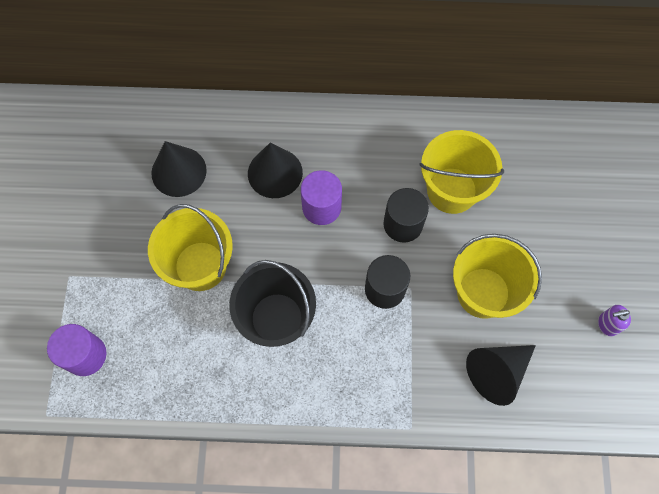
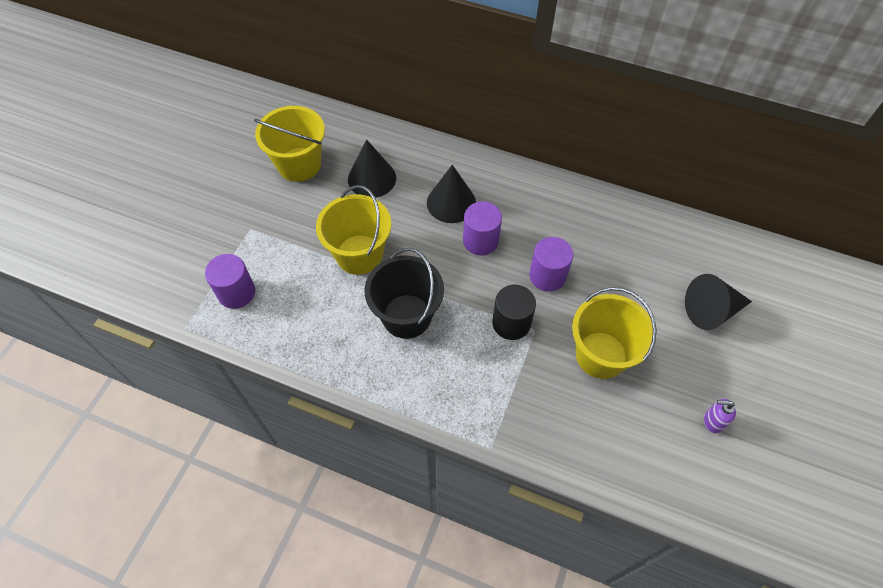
camera: 20 degrees right, 10 degrees down
black cylinder [383,188,429,243] -> purple cylinder [529,237,573,292]
yellow bucket [419,130,504,214] -> yellow bucket moved to [254,106,325,182]
black cone [466,345,536,406] -> black cone moved to [685,274,752,330]

